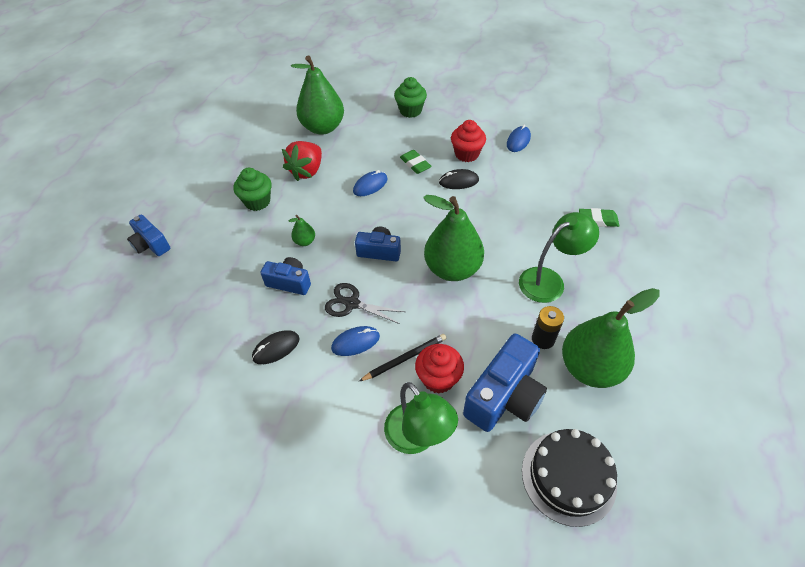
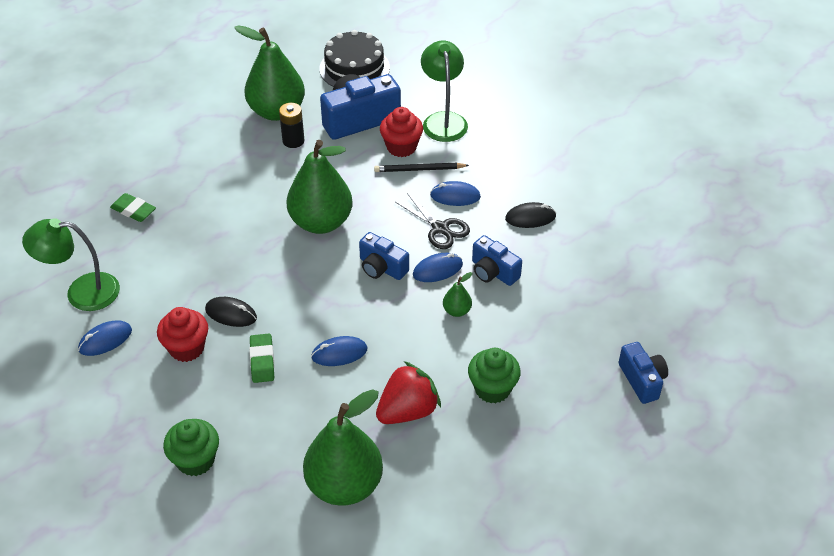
camera: 155 degrees left, 5 degrees down
green lamp [519,212,599,303] -> green lamp moved to [22,218,120,311]
none -> blue mouse [413,253,463,282]

